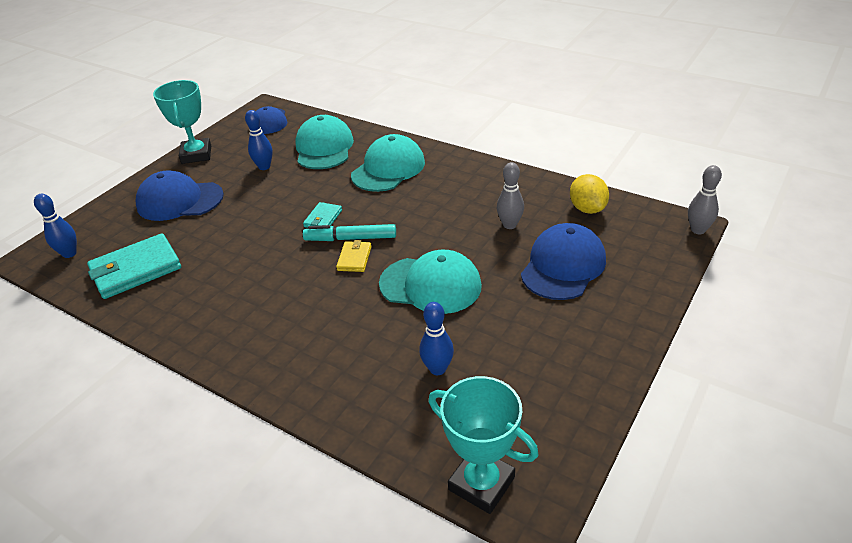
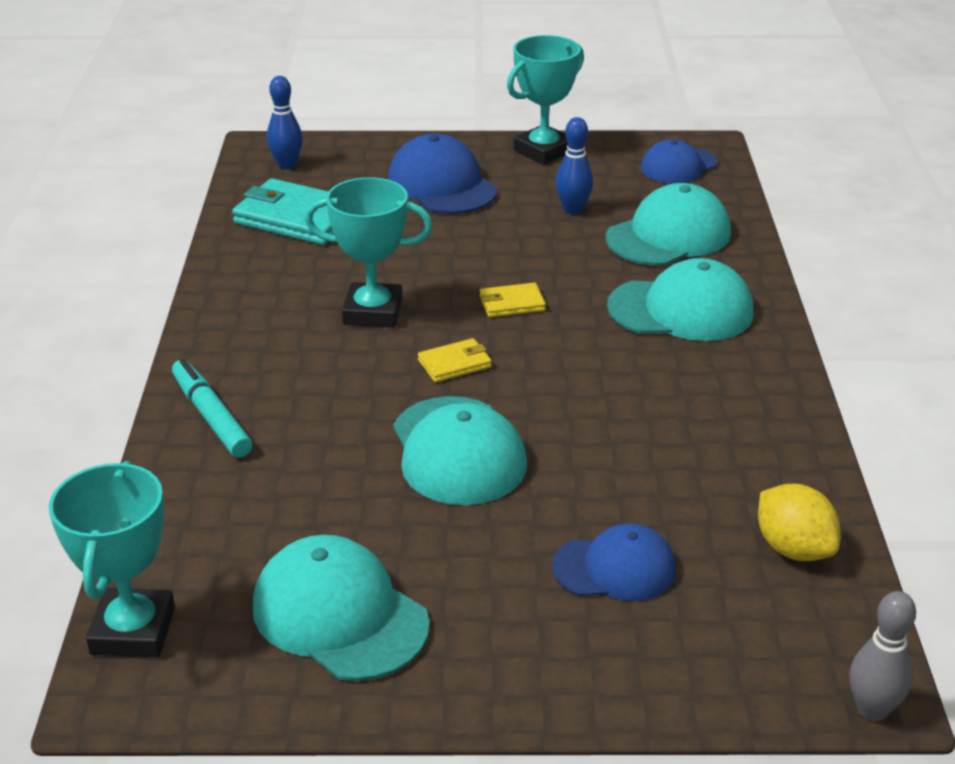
camera: 55 degrees right, 5 degrees down
turquoise wallet [303,202,342,228] -> yellow wallet [480,283,546,317]
turquoise marker [303,224,396,241] -> turquoise marker moved to [172,359,253,458]
blue bowling pin [419,302,454,375] -> none
grey bowling pin [497,162,524,229] -> none
blue cap [521,223,606,300] -> blue cap [552,523,676,601], size x0.67
yellow lemon [570,174,609,214] -> yellow lemon turned 75 degrees counterclockwise [758,484,841,561]
none -> turquoise cap [253,535,430,681]
none -> turquoise trophy [305,177,432,328]

